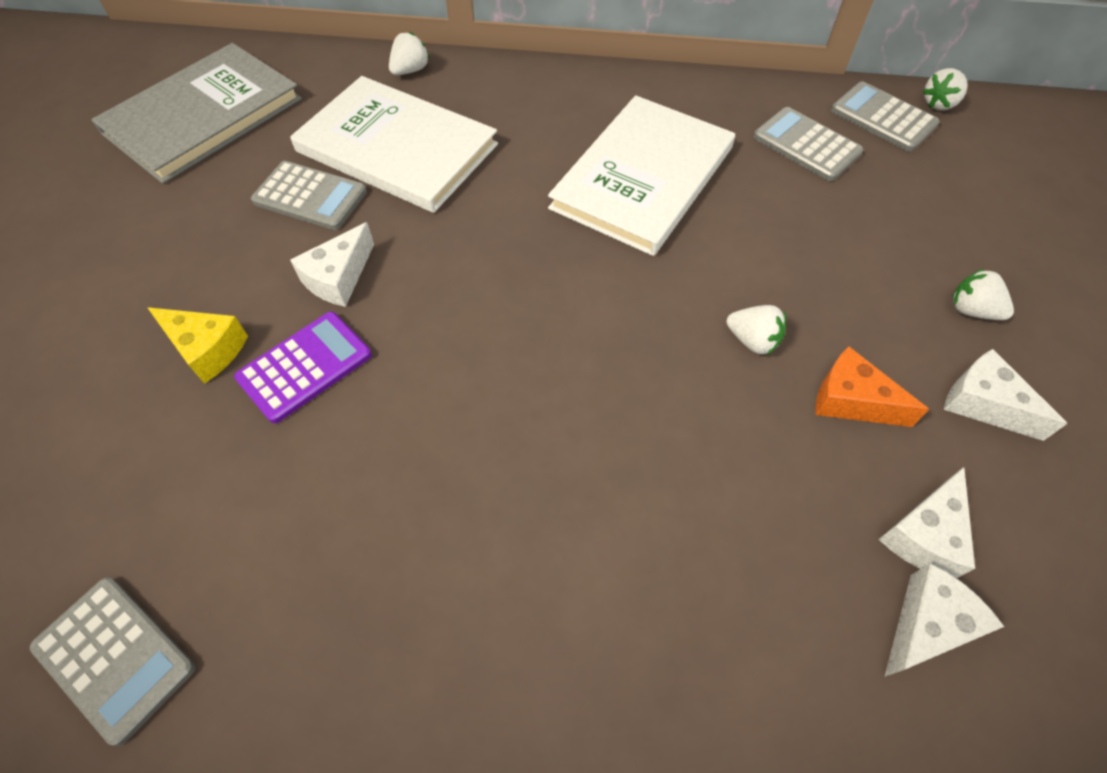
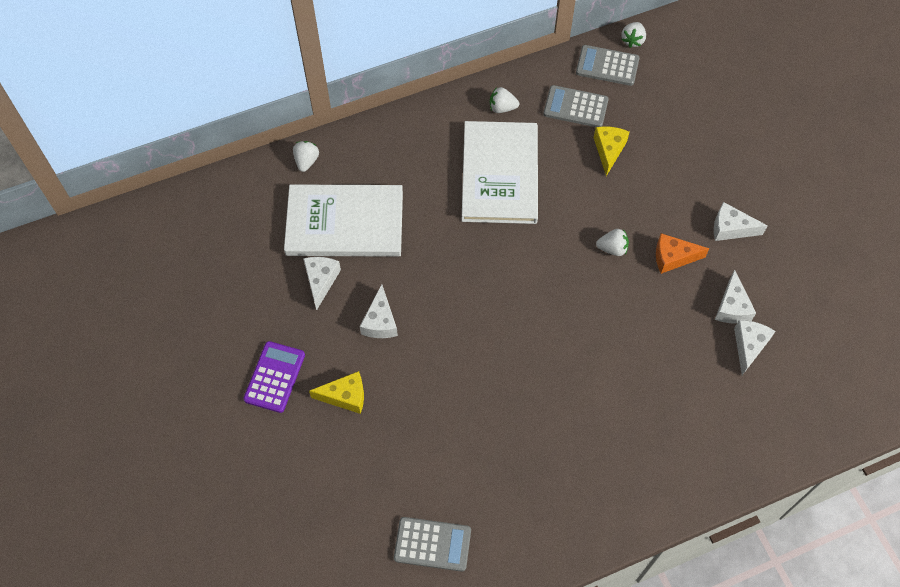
camera: 30 degrees left, 5 degrees up
grey book [91,43,302,184] -> none
purple calculator [234,312,372,424] -> purple calculator moved to [243,341,305,413]
grey calculator [251,161,367,230] -> white cheese [303,257,341,310]
white strawberry [952,268,1014,320] -> white strawberry moved to [490,87,519,113]
none -> yellow cheese [593,127,629,176]

